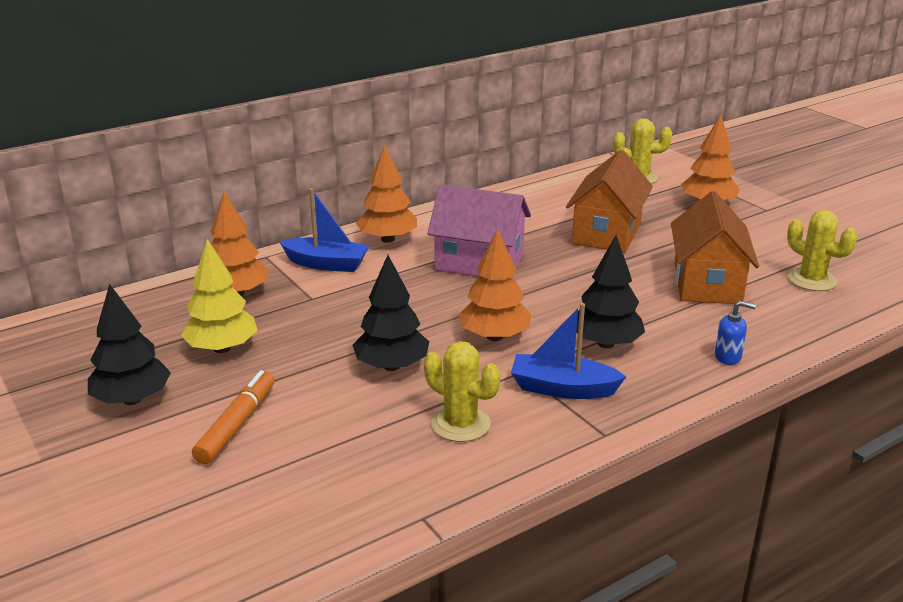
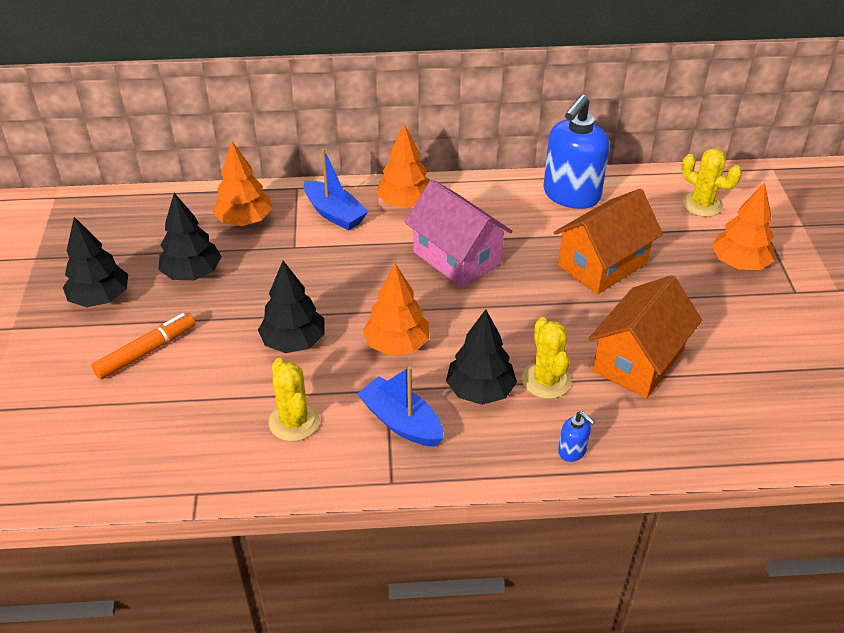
camera: 30 degrees right, 15 degrees up
yellow tree [181,239,258,353] -> black tree [159,193,222,280]
yellow cactus [787,210,857,291] -> yellow cactus moved to [522,317,571,399]
none -> blue soap dispenser [543,95,610,209]

